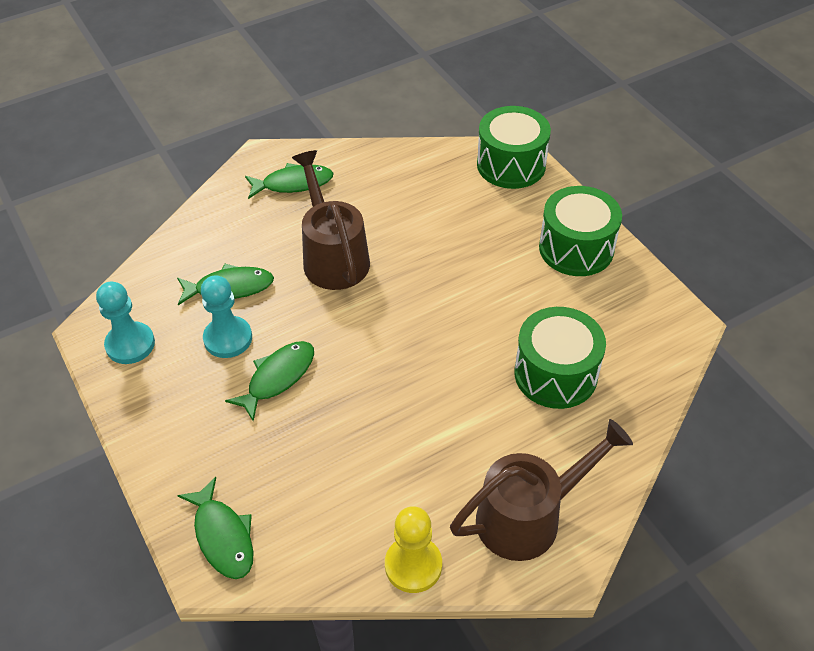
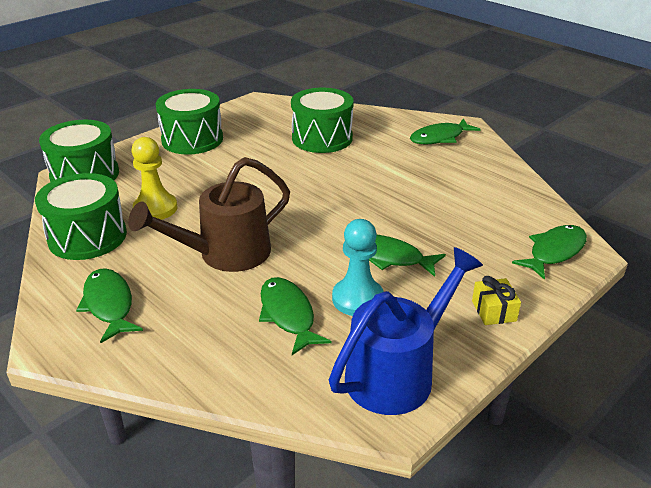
camera: 105 degrees left, 15 degrees down
turquoise pawn [96,282,155,364] -> blue watering can [329,247,483,415]
yellow pawn [385,506,442,593] -> yellow pawn moved to [132,137,178,220]
brown watering can [450,419,633,561] -> green fish [410,119,481,144]
none -> green drum [35,173,127,260]
none -> yellow gift [472,276,521,325]

